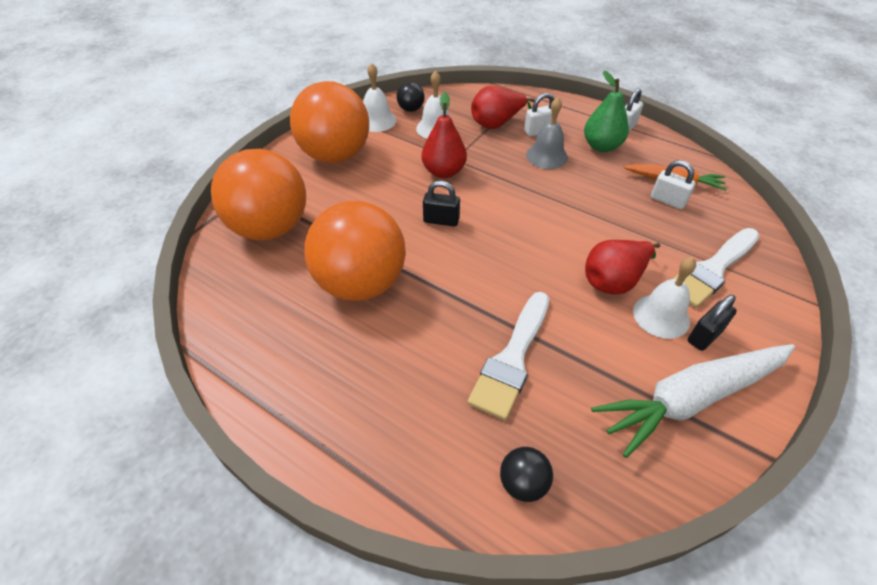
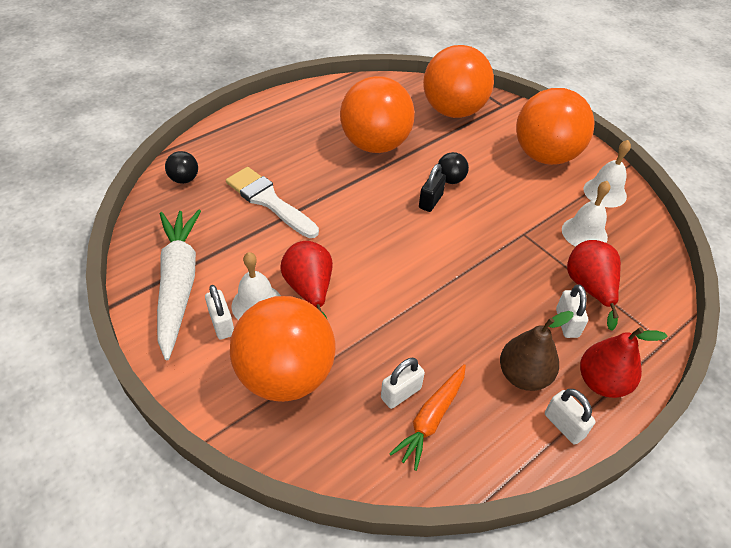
camera: 105 degrees right, 0 degrees up
black ball [397,82,425,112] -> black ball moved to [438,152,469,184]
red pear [422,92,467,178] -> red pear moved to [580,327,667,398]
grey bell [526,97,568,169] -> none
green pear [584,71,629,152] -> brown pear [500,311,574,391]
white brush [673,228,760,308] -> orange ball [230,296,336,402]
black padlock [688,295,737,351] -> white padlock [205,285,234,340]

